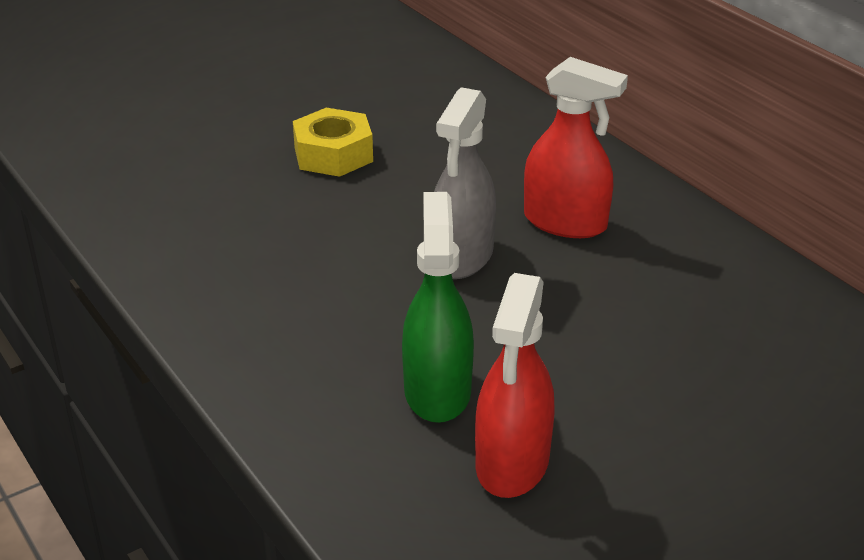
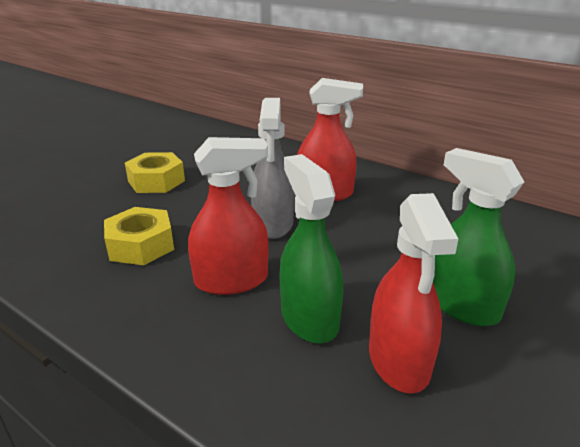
camera: 20 degrees left, 5 degrees down
none -> yellow nut [104,207,174,265]
none -> red spray bottle [188,137,269,295]
none -> green spray bottle [433,148,524,326]

